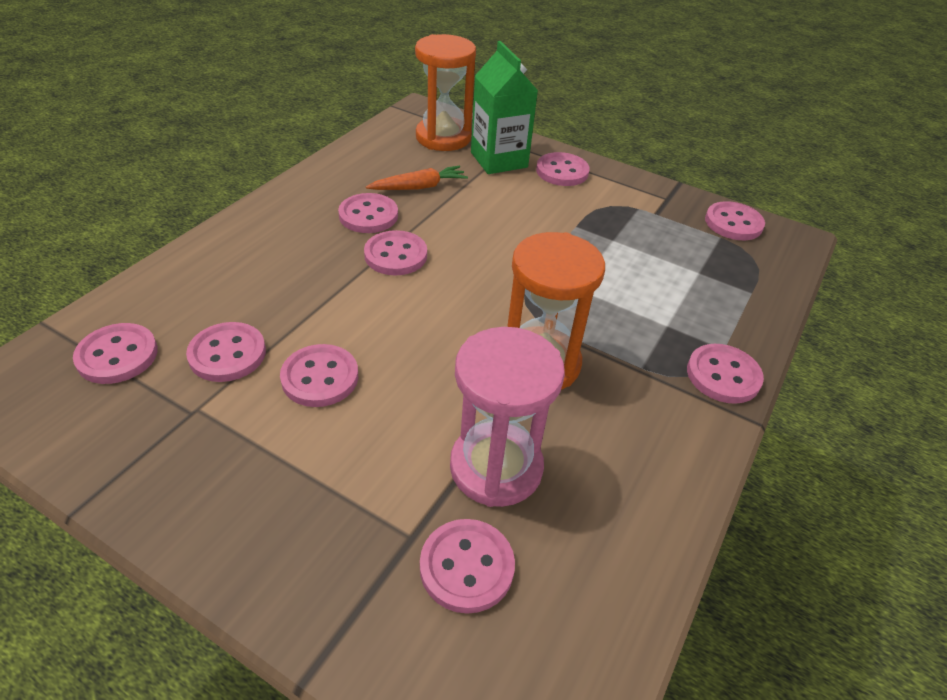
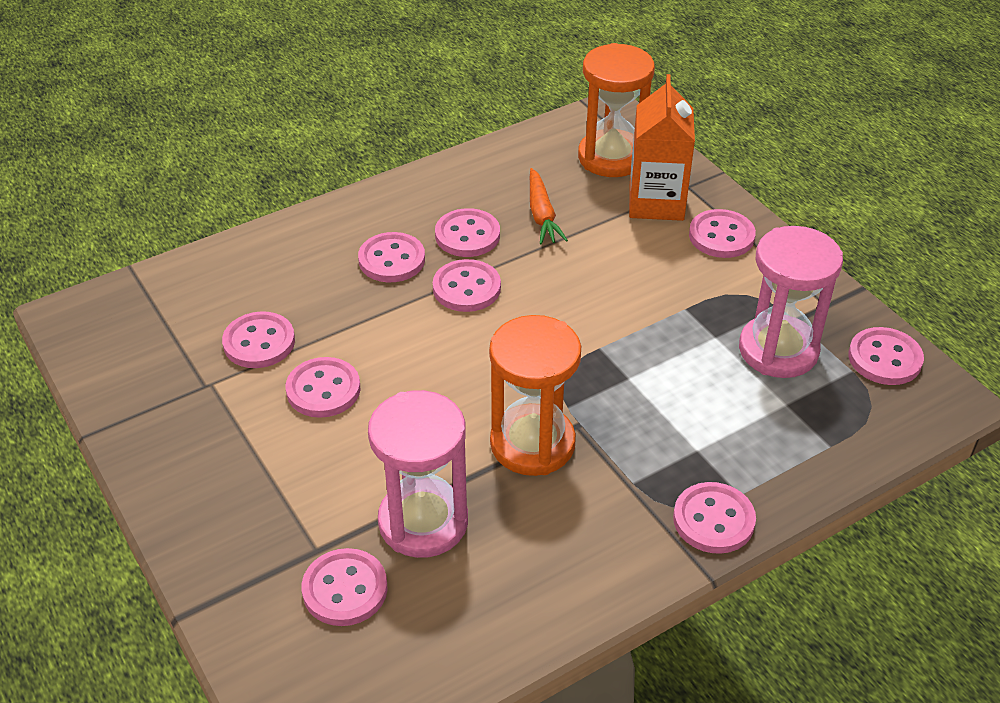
camera: 30 degrees right, 0 degrees up
pink button [73,323,158,384] -> pink button moved to [358,232,425,282]
orange carrot [366,166,468,190] -> orange carrot turned 75 degrees clockwise [530,168,568,245]
green carton [471,41,538,174] -> orange carton [629,74,695,221]
none -> pink hourglass [739,226,843,378]

